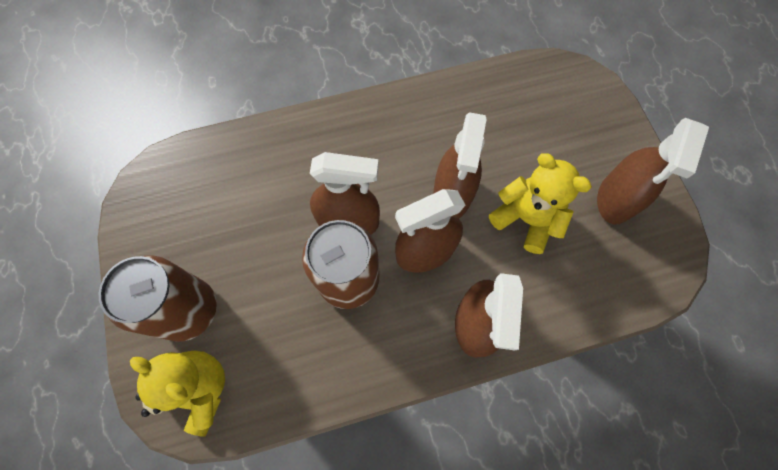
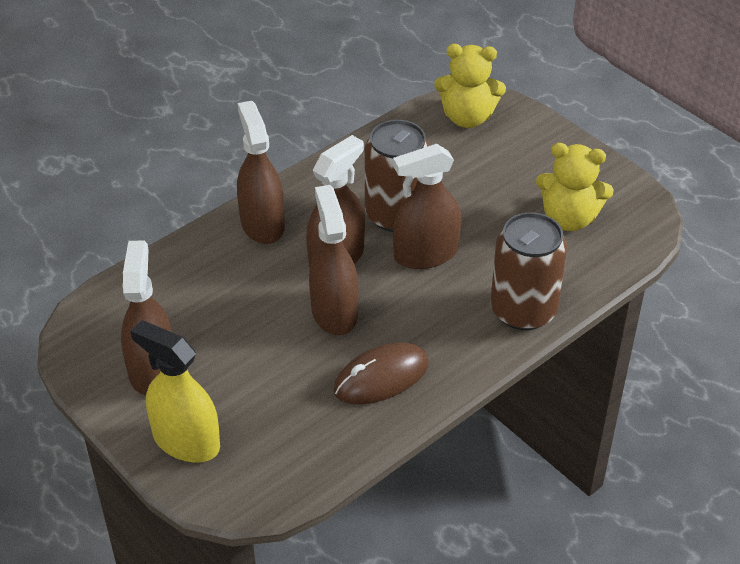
camera: 155 degrees right, 25 degrees down
brown can [99,256,217,341] -> brown can moved to [491,212,567,330]
yellow teddy bear [489,153,592,254] -> yellow teddy bear moved to [536,143,614,231]
none -> yellow spray bottle [130,320,220,462]
none -> brown mouse [334,342,429,405]

